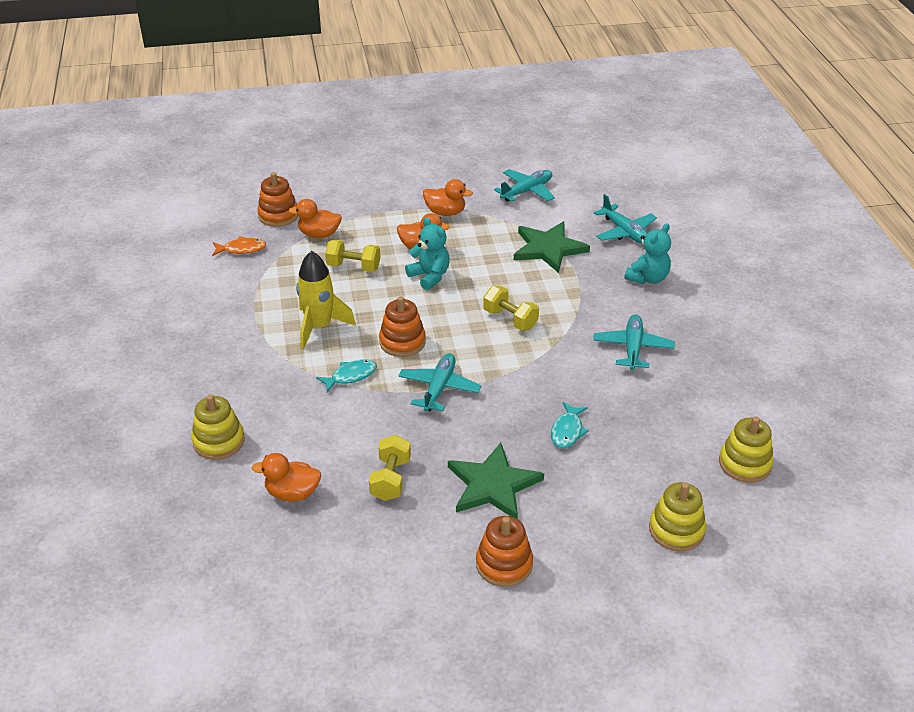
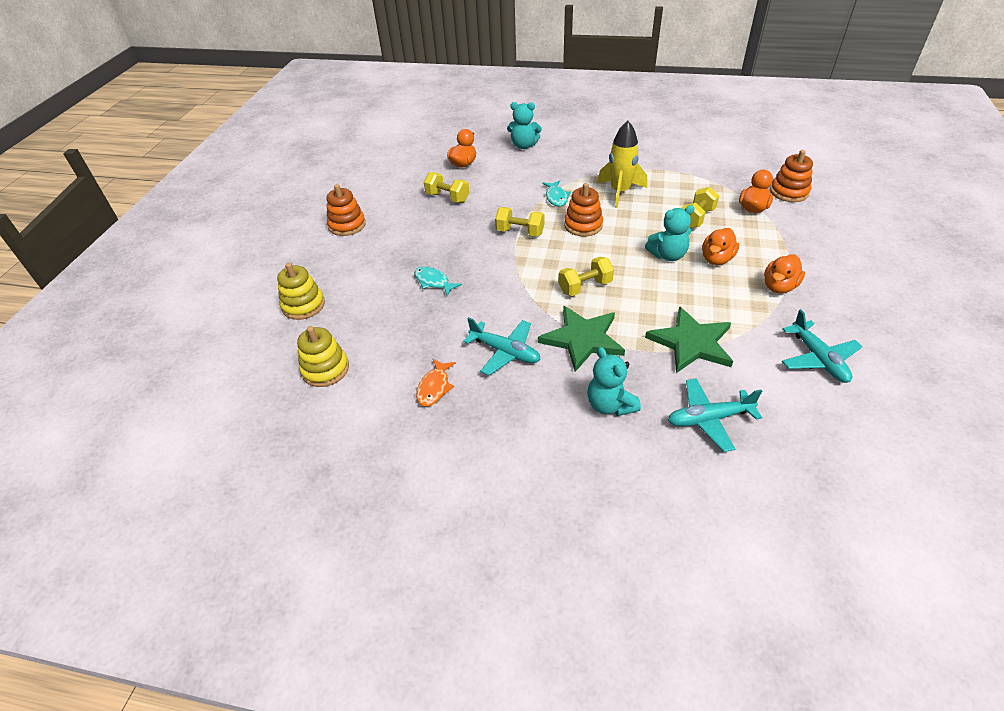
camera: 115 degrees right, 5 degrees up
yellow stacking toy [192,395,245,460] -> turquoise teddy bear [507,102,542,149]
orange fish [212,236,266,256] -> orange fish moved to [416,359,456,406]
turquoise plane [398,353,481,412] -> yellow dumbbell [495,207,545,236]
green star [448,443,544,519] -> green star moved to [538,306,625,372]

